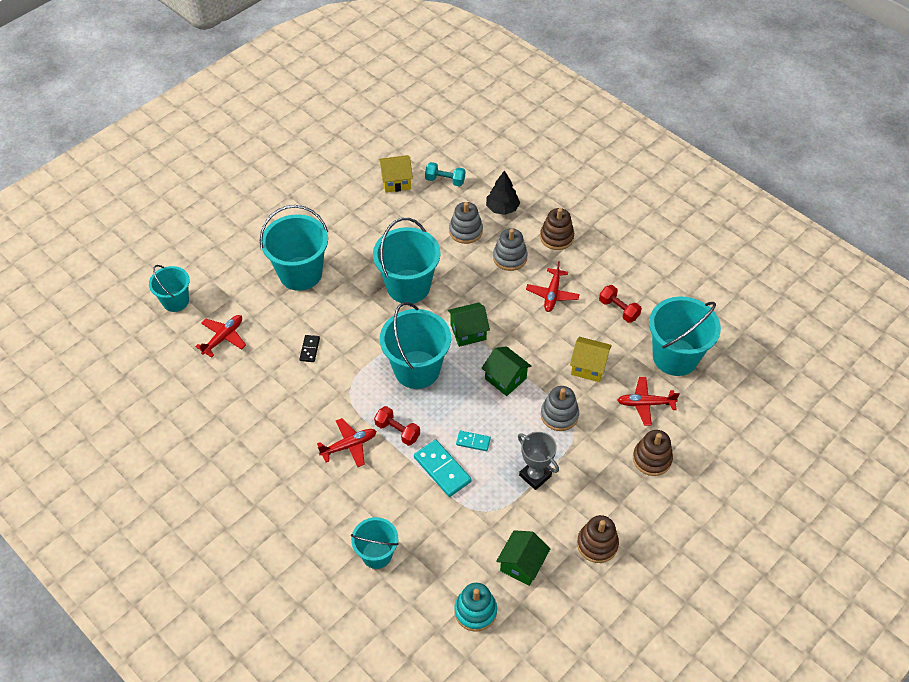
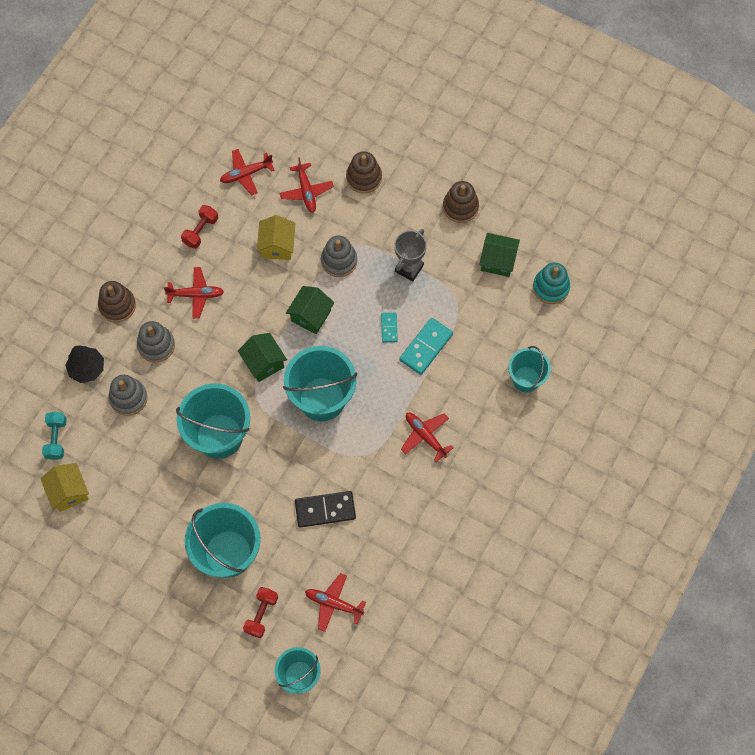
camera: 105 degrees left, 15 degrees up
black domino [300,335,320,362] -> black domino [295,491,356,528], size x1.79
red dumbbell [374,406,420,446] -> red dumbbell moved to [243,587,278,638]
turquoise bucket [649,296,721,376] -> red plane [220,149,275,195]

